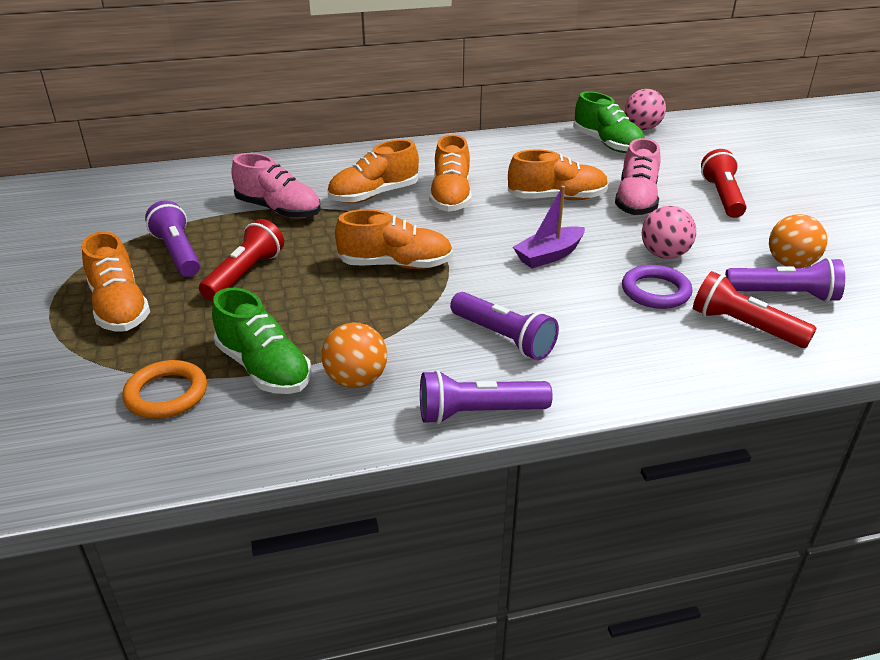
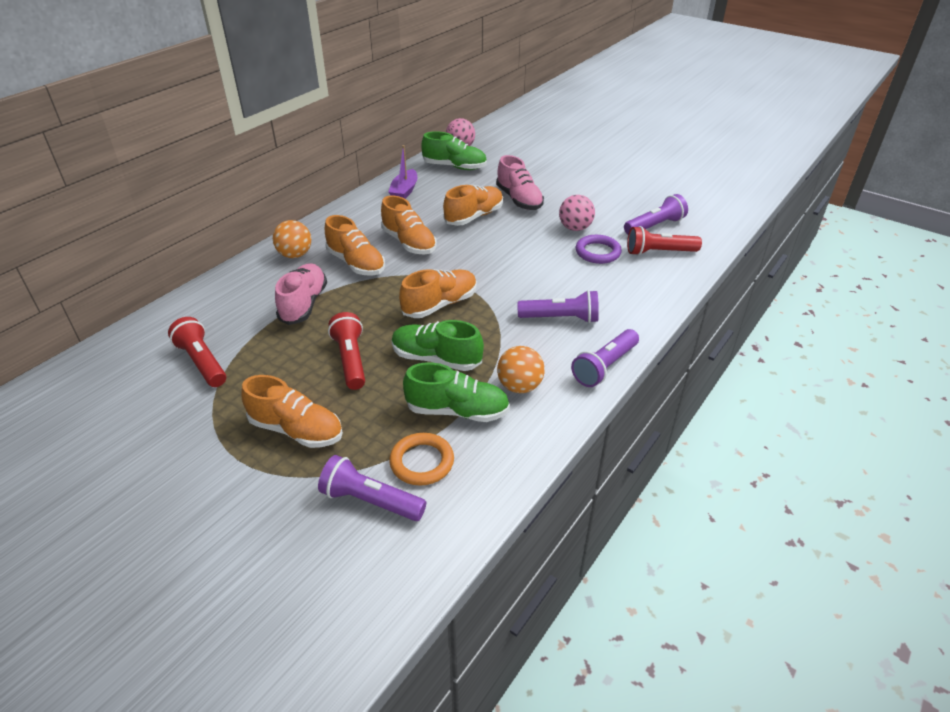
camera: 40 degrees left, 5 degrees up
purple flashlight [145,200,200,277] -> purple flashlight moved to [318,455,426,521]
pink shoe [231,153,321,219] -> pink shoe turned 75 degrees counterclockwise [275,263,327,325]
orange shoe [327,139,419,203] -> orange shoe turned 60 degrees counterclockwise [325,215,385,276]
purple boat [513,186,585,268] -> purple boat moved to [388,145,417,199]
red flashlight [701,149,747,218] -> red flashlight moved to [168,317,226,387]
orange ball [769,214,827,268] -> orange ball moved to [273,220,311,258]
none -> green shoe [392,320,484,371]

